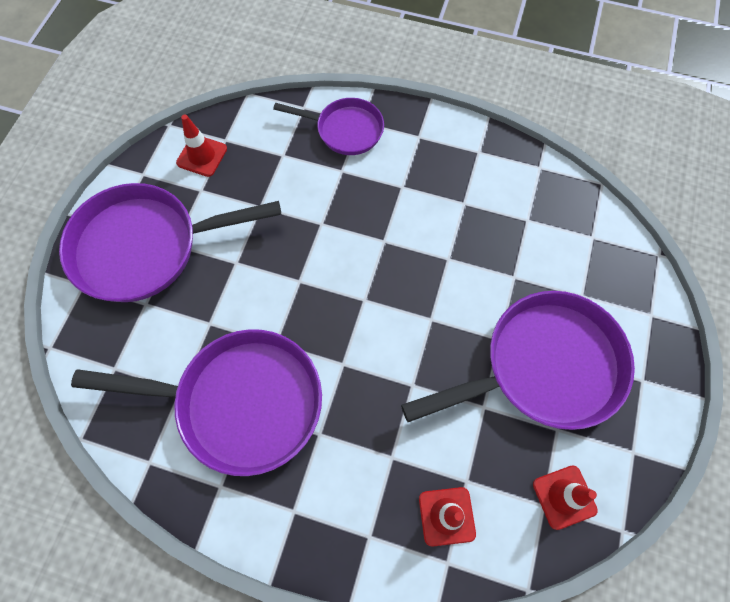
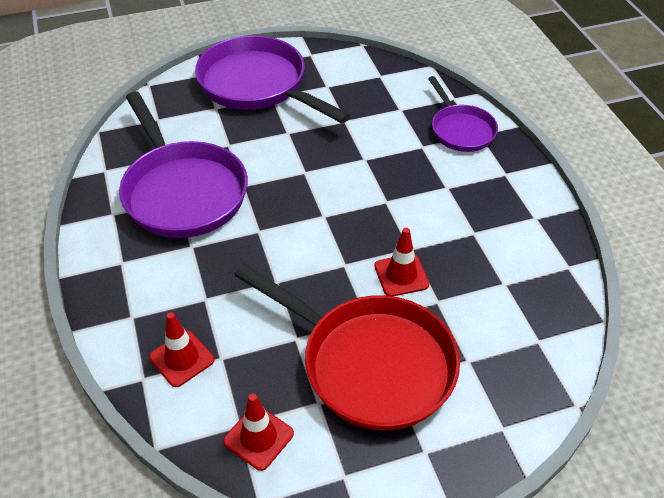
camera: 55 degrees right, 20 degrees down
red traffic cone [176,114,227,177] -> red traffic cone moved to [374,228,429,296]
purple pan [401,291,635,430] -> red pan [234,264,460,431]

